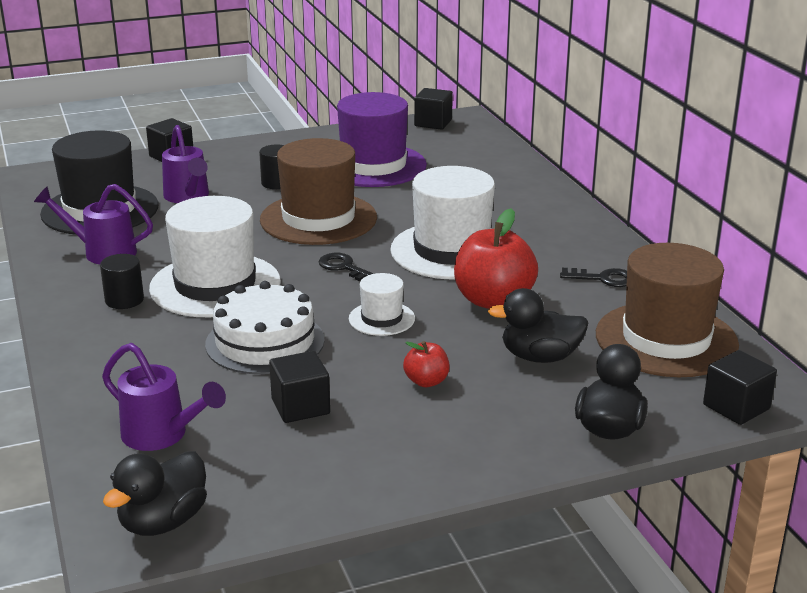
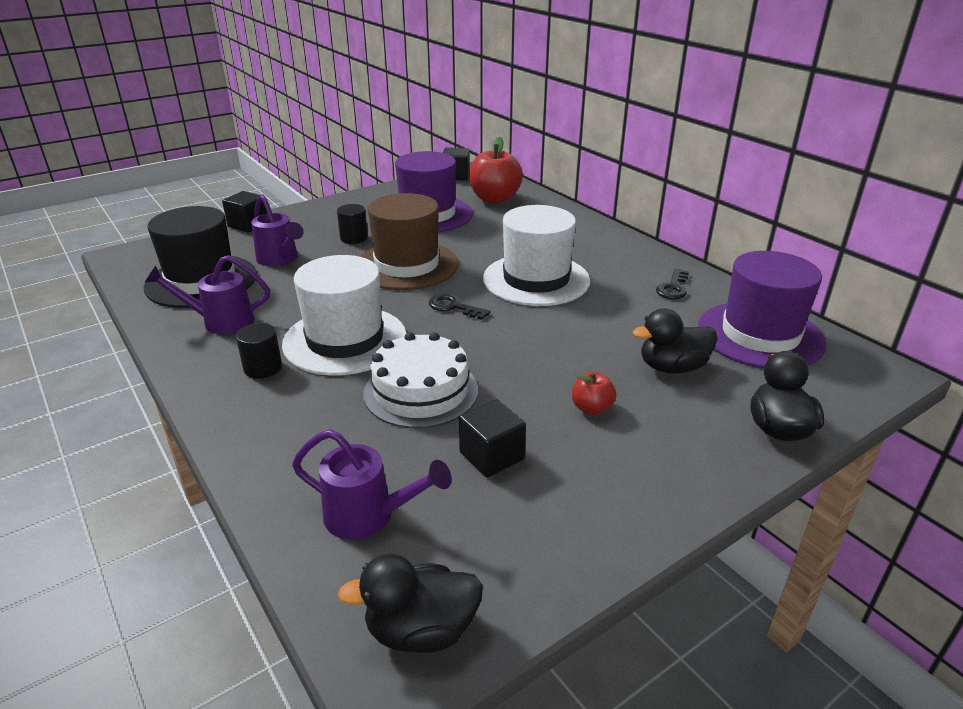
camera: 15 degrees left, 5 degrees up
black duck [103,452,207,536] -> black duck turned 60 degrees clockwise [337,554,483,653]
white hat [349,273,415,336] -> none
red apple [454,208,538,309] -> red apple moved to [469,137,523,203]
black key [560,268,627,287] -> black key turned 120 degrees clockwise [656,269,689,299]
brown hat [596,243,739,377] -> purple hat [698,251,826,368]
black cube [703,350,777,425] -> none

